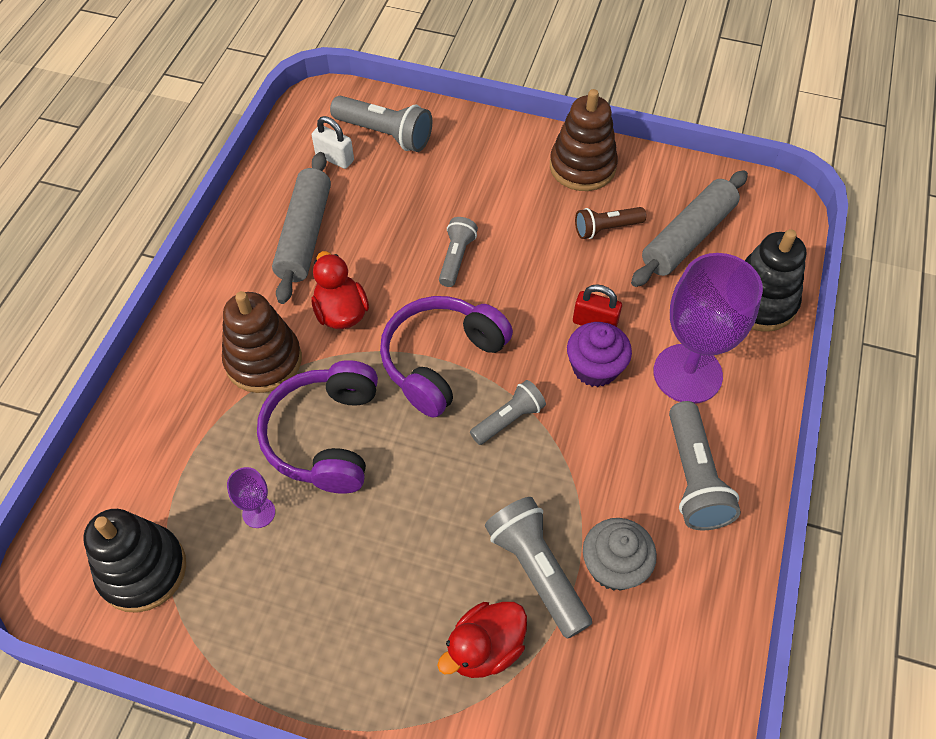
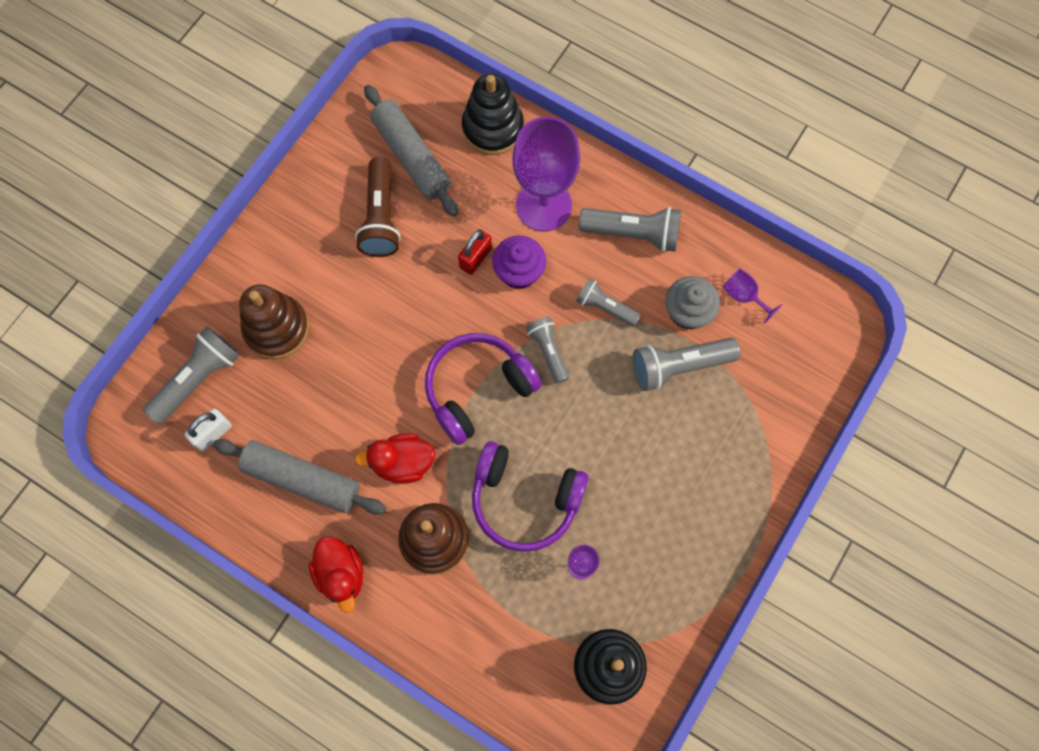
camera: 75 degrees left, 15 degrees up
purple headphones [380,296,513,418] -> purple headphones turned 90 degrees clockwise [425,333,542,445]
red duck [437,602,527,678] -> red duck moved to [309,536,363,613]
grey flashlight [439,217,478,287] -> grey flashlight moved to [576,278,641,327]
brown stacking toy [550,89,618,191] -> brown stacking toy moved to [239,284,309,359]
brown flashlight [575,207,646,239] -> brown flashlight [355,157,401,257], size x1.58
none -> purple goblet [723,268,782,324]

